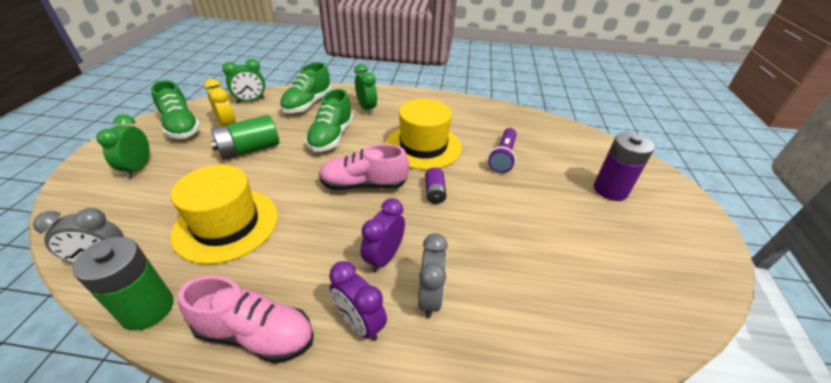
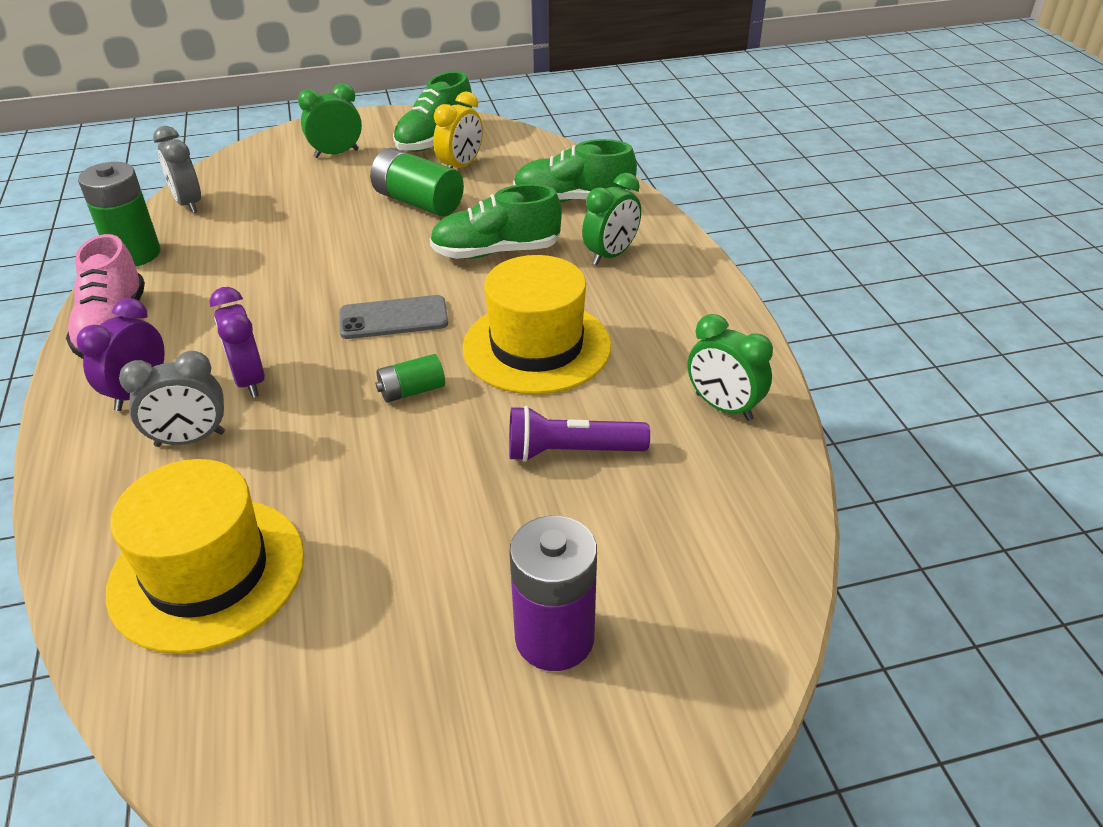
camera: 70 degrees right, 0 degrees up
yellow hat [170,165,278,264] -> yellow hat moved to [106,459,304,654]
green clock [223,59,265,103] -> green clock moved to [688,314,773,421]
pink shoe [319,144,409,190] -> grey phone [339,295,448,339]
purple clock [361,198,405,273] -> purple clock turned 120 degrees counterclockwise [210,287,265,398]
purple battery [425,167,447,204] -> green battery [376,354,445,403]

